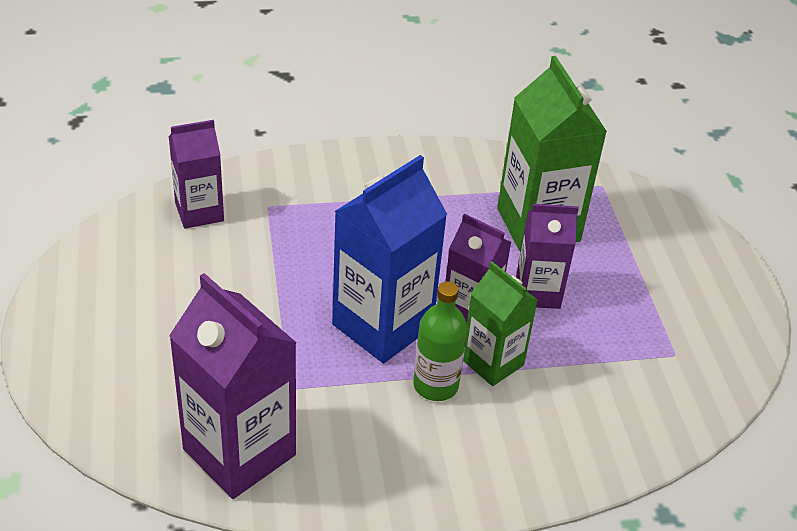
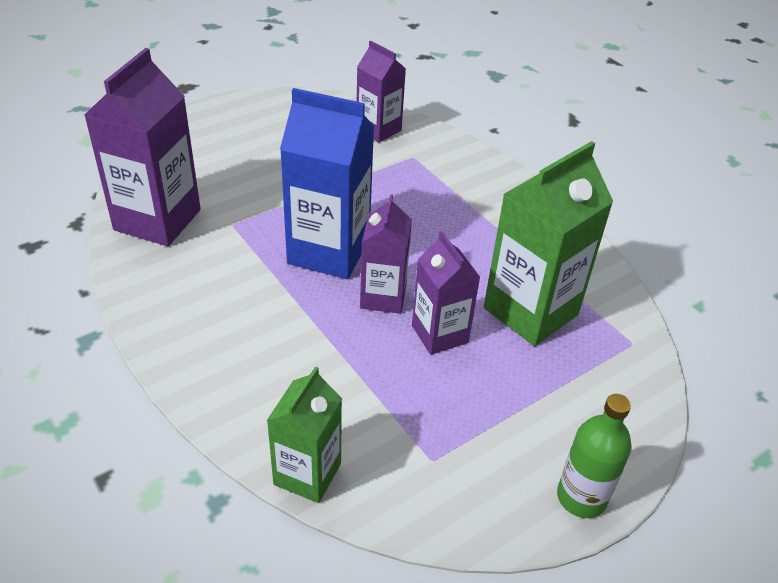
camera: 65 degrees right, 0 degrees up
green bottle [413,281,467,401] -> green bottle moved to [557,394,632,518]
green carton [463,262,538,386] -> green carton moved to [267,366,342,503]

